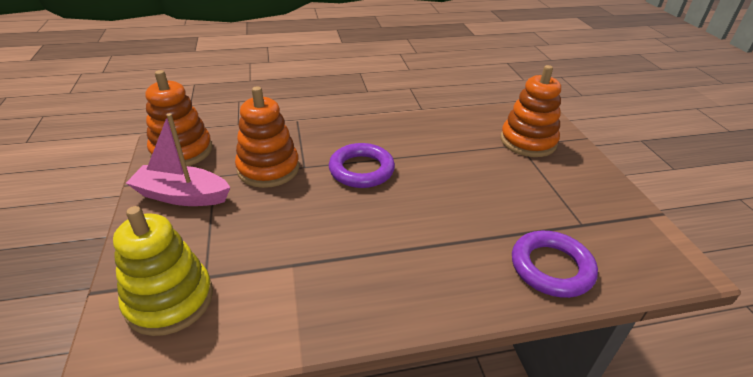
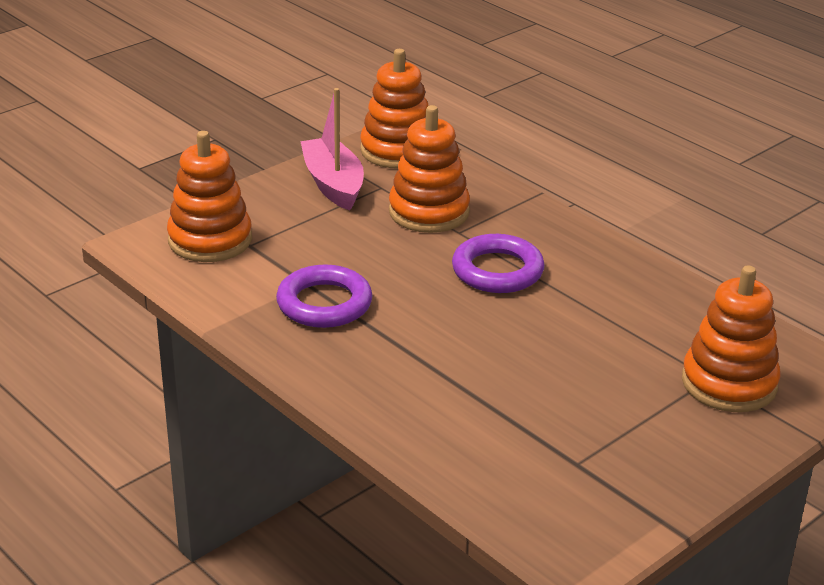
camera: 60 degrees right, 5 degrees down
yellow stacking toy [113,206,213,336] -> orange stacking toy [167,131,252,262]
purple ring [512,231,598,298] -> purple ring moved to [276,265,372,328]

